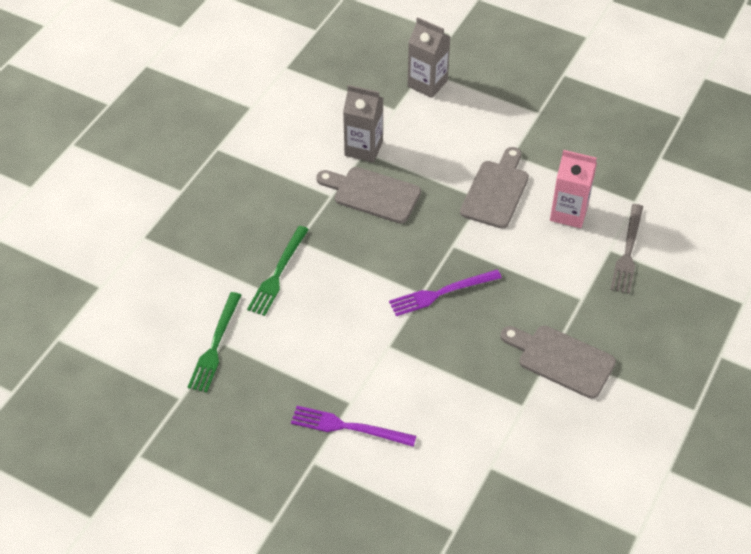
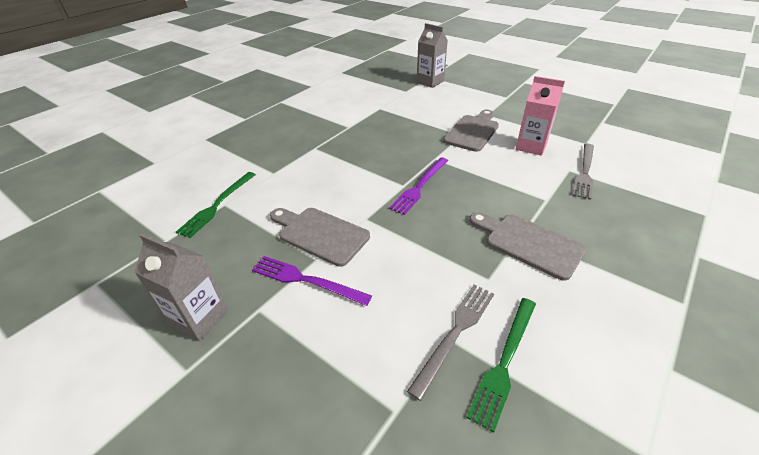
camera: 10 degrees right, 10 degrees down
green fork [247,226,309,316] -> green fork moved to [466,298,536,433]
grey cutting board [316,167,421,224] -> grey cutting board moved to [270,208,370,267]
grey carton [343,85,383,163] -> grey carton moved to [134,234,228,341]
purple fork [389,270,502,316] -> purple fork turned 45 degrees counterclockwise [389,157,448,215]
none -> grey fork [407,284,494,401]

